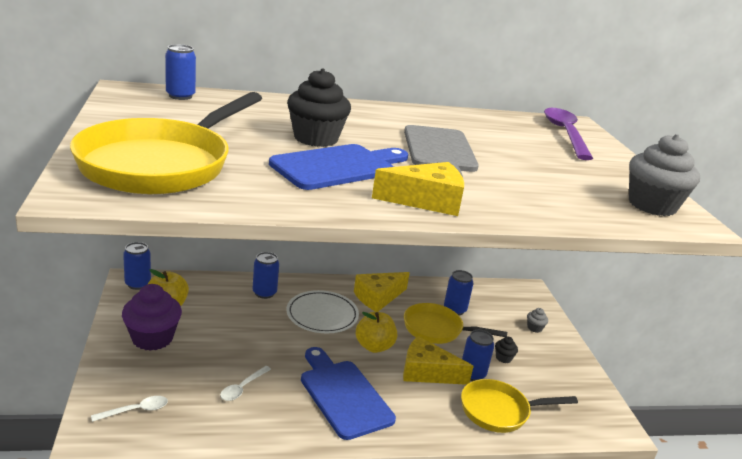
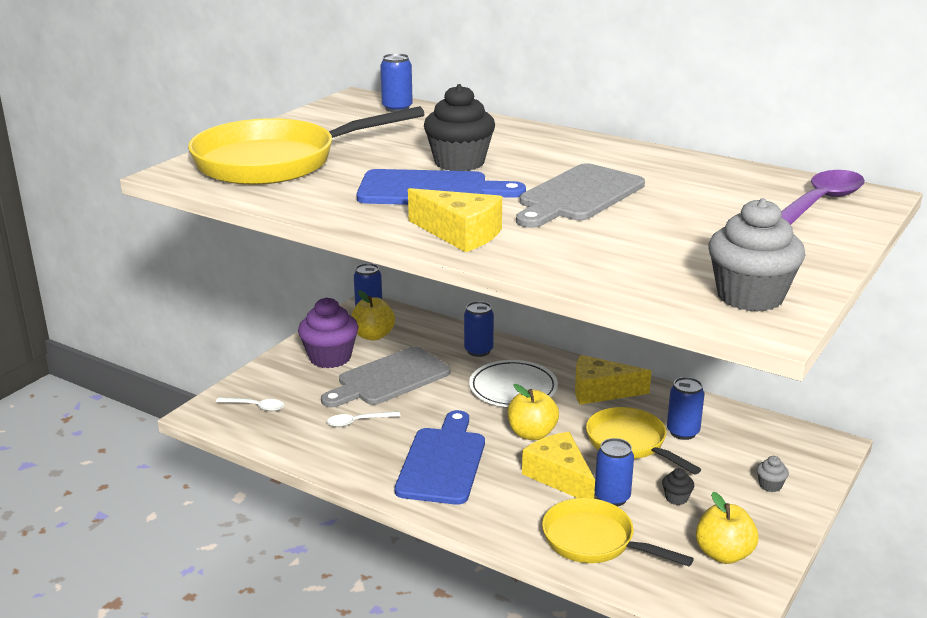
camera: 45 degrees right, 0 degrees up
none -> grey cutting board [321,346,451,407]
none -> yellow apple [696,492,758,564]

